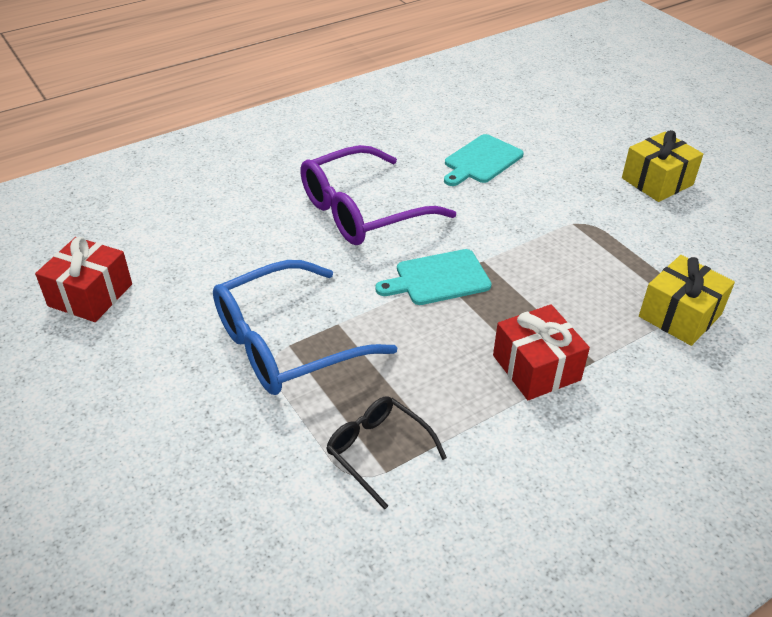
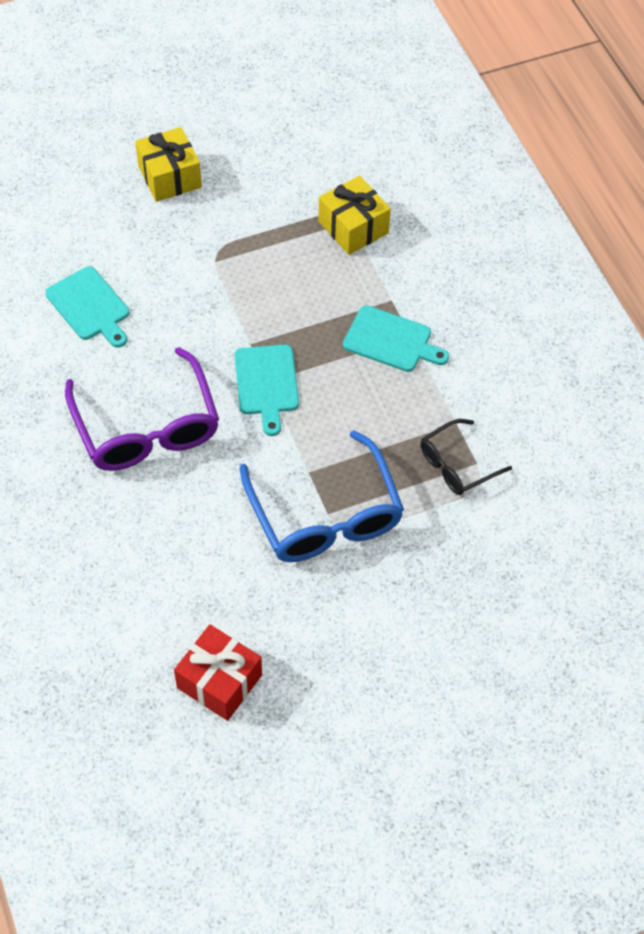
camera: 80 degrees left, 15 degrees up
red gift [493,304,590,400] -> turquoise cutting board [343,305,449,372]

